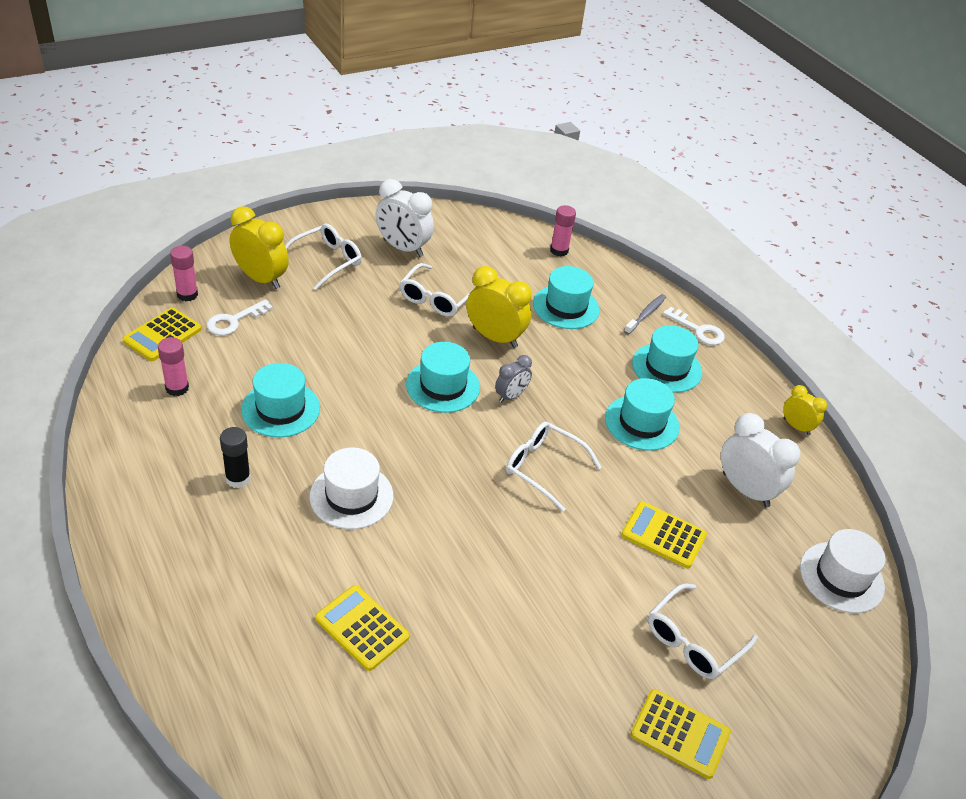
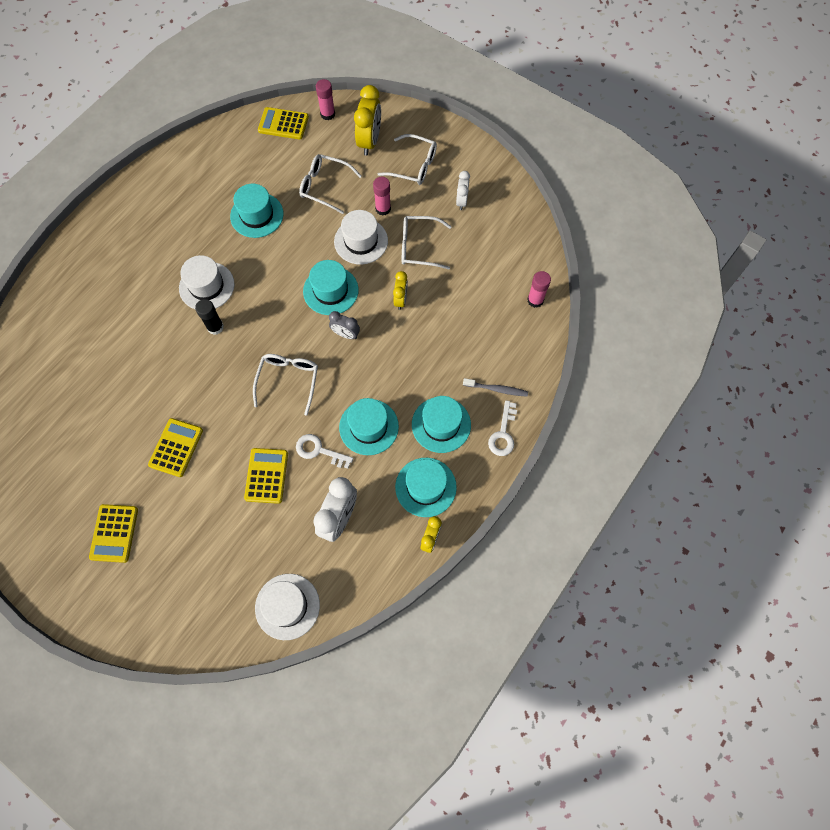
camera: 70 degrees right, 25 degrees up
pink glue stick [158,337,189,396] -> pink glue stick moved to [373,177,391,216]
white key [206,299,273,335] -> white key moved to [296,434,353,468]
black glue stick [220,427,251,488] -> black glue stick moved to [195,299,224,335]
yellow calculator [315,585,410,671] -> yellow calculator moved to [148,418,203,477]
white clock [375,179,434,257] -> white clock [456,171,470,210], size x0.58
yellow clock [467,266,532,348] -> yellow clock [393,271,408,310], size x0.58
turquoise hat [533,266,600,329] -> turquoise hat moved to [395,458,457,517]
white glasses [648,584,758,679] -> white glasses moved to [299,154,362,214]
none -> white hat [334,210,388,265]

